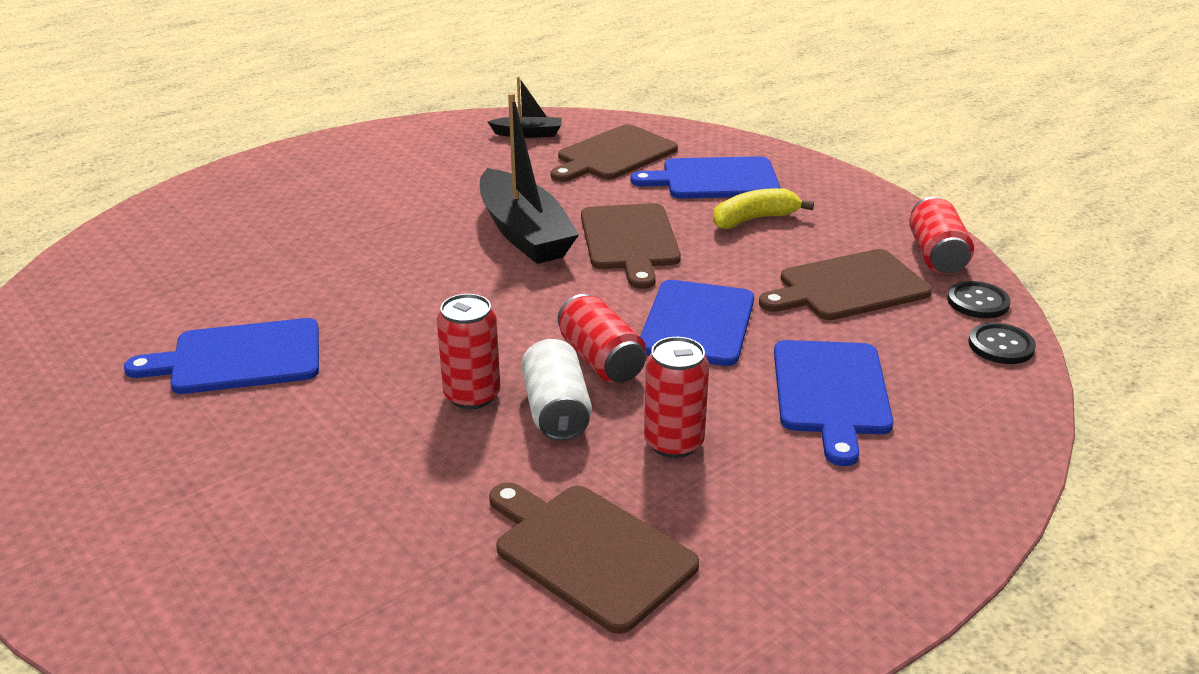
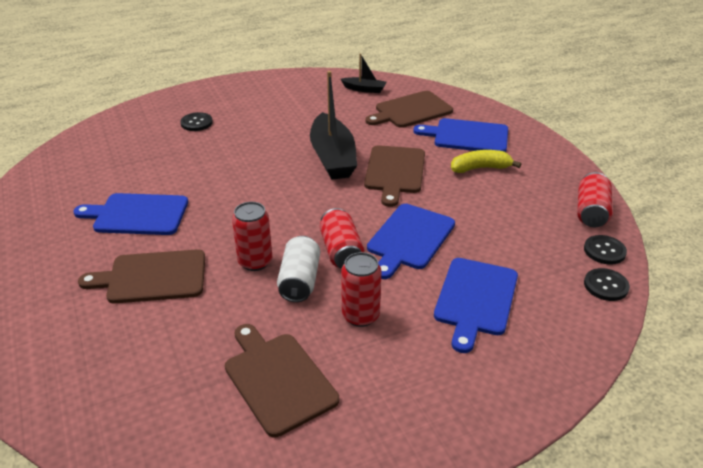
camera: 15 degrees right, 5 degrees up
brown cutting board [759,249,932,320] -> brown cutting board moved to [78,249,205,304]
none -> black button [180,112,213,131]

